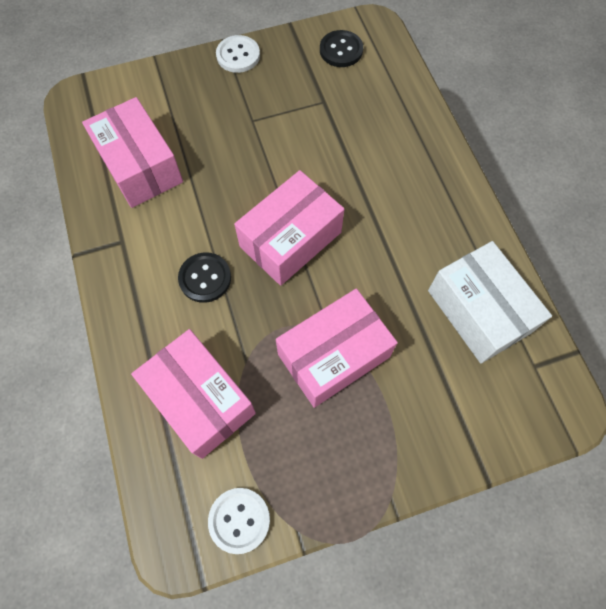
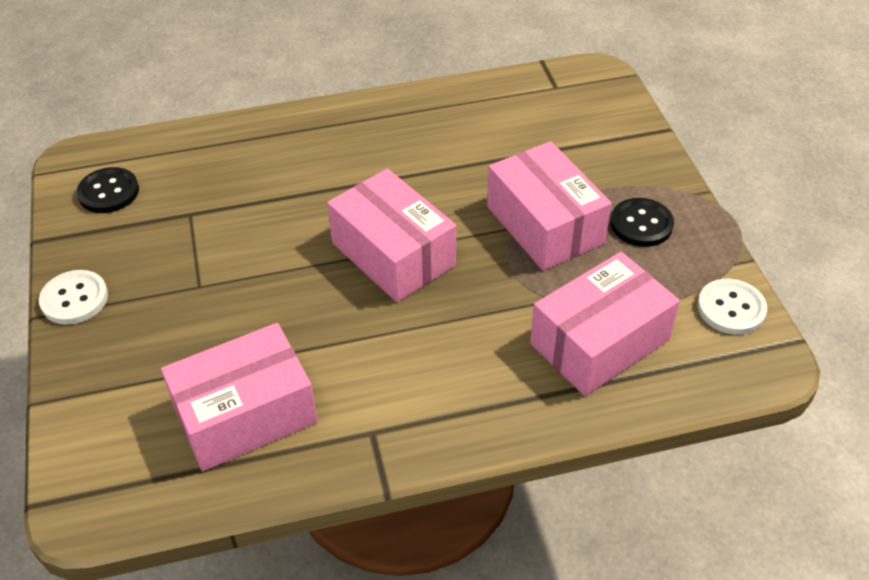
camera: 85 degrees left, 20 degrees down
black button [178,252,231,303] -> black button moved to [611,198,674,247]
white box [428,241,552,364] -> none

